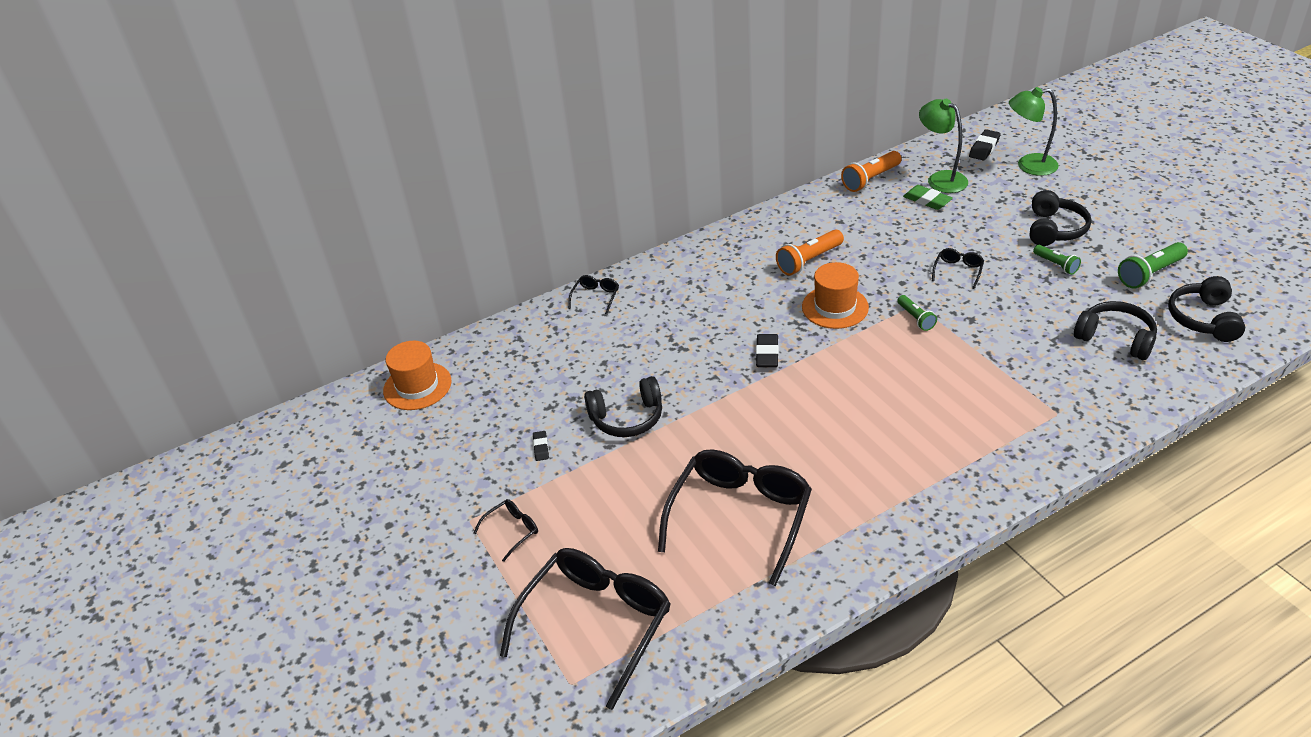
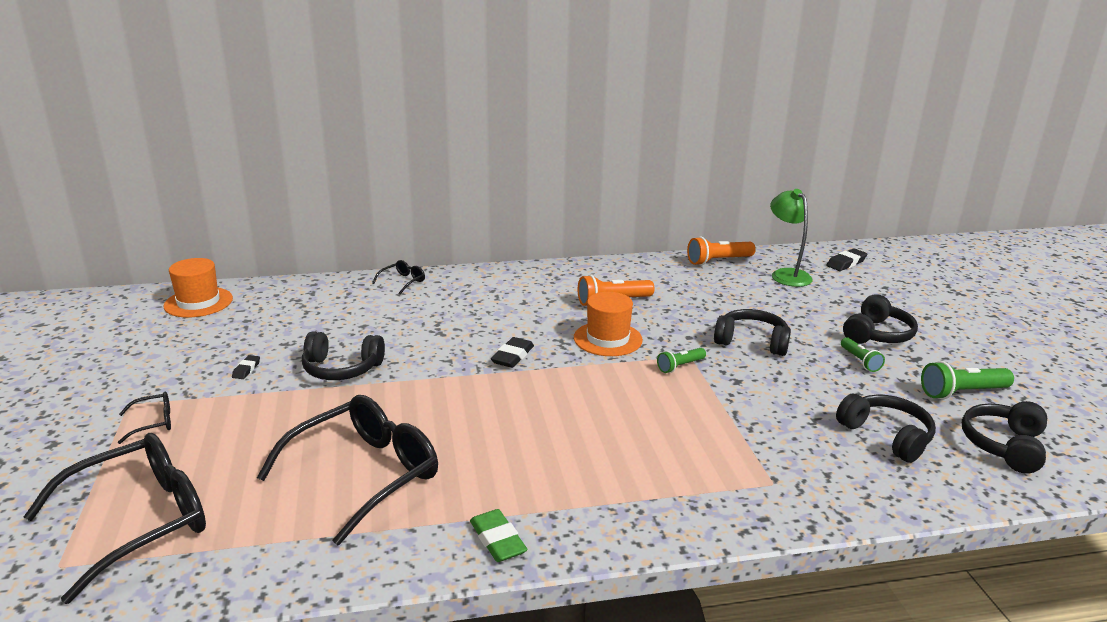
camera: 15 degrees right, 15 degrees down
green flashlight [897,295,937,331] -> green flashlight turned 60 degrees clockwise [657,348,706,373]
green eraser [903,185,952,210] -> green eraser moved to [470,509,527,562]
black glasses [932,248,984,289] -> black headphones [714,309,791,356]
green lamp [1009,87,1059,176] -> none

